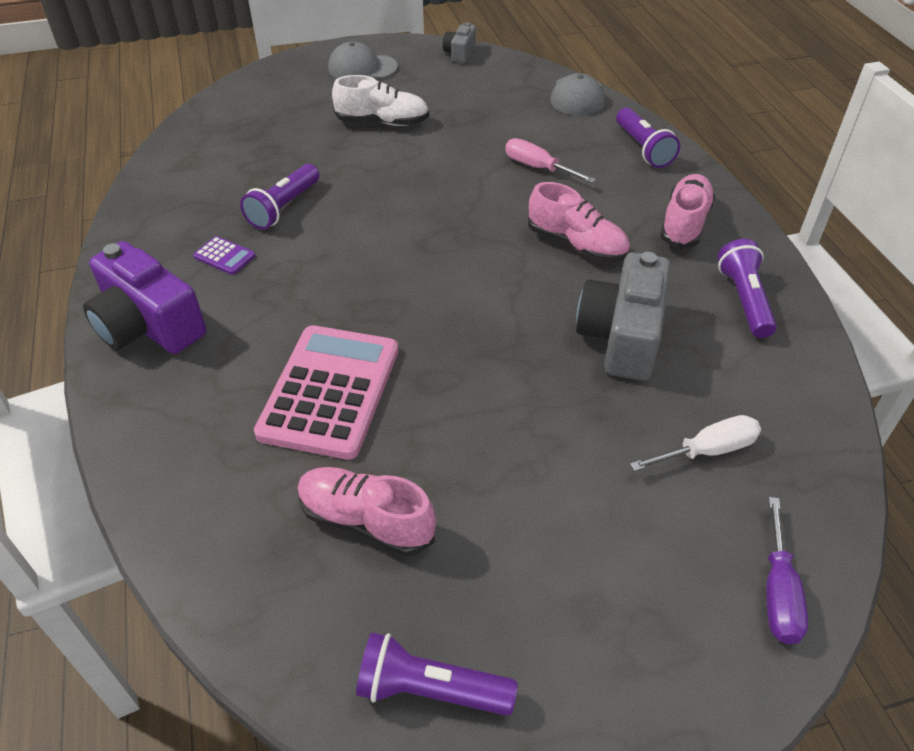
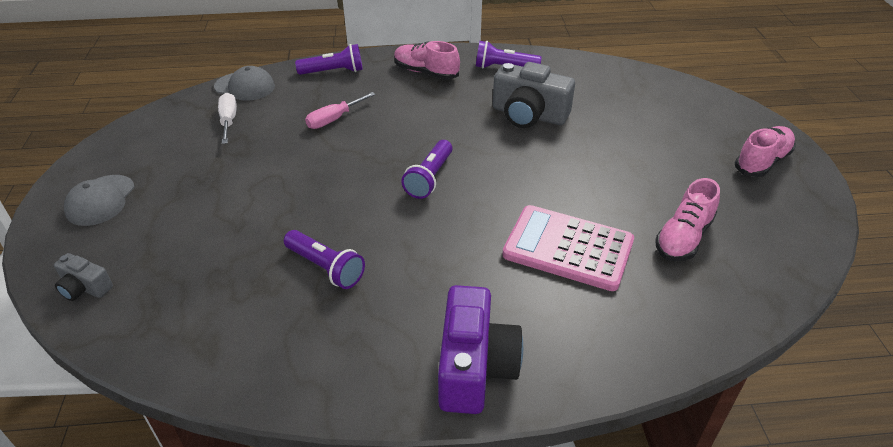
camera: 80 degrees left, 5 degrees down
purple camera [83,241,206,354] -> purple camera turned 45 degrees counterclockwise [438,285,523,414]
purple calculator [193,236,256,275] -> none
white shoe [332,75,429,126] -> none
purple flashlight [356,632,518,716] -> purple flashlight moved to [401,140,452,199]
grey camera [443,22,476,64] -> grey camera moved to [54,253,113,301]
pink shoe [528,182,630,262] -> pink shoe moved to [735,126,796,177]
white screwdriver [630,415,761,471] -> white screwdriver moved to [218,93,237,144]
purple screwdriver [766,497,808,644] -> none

